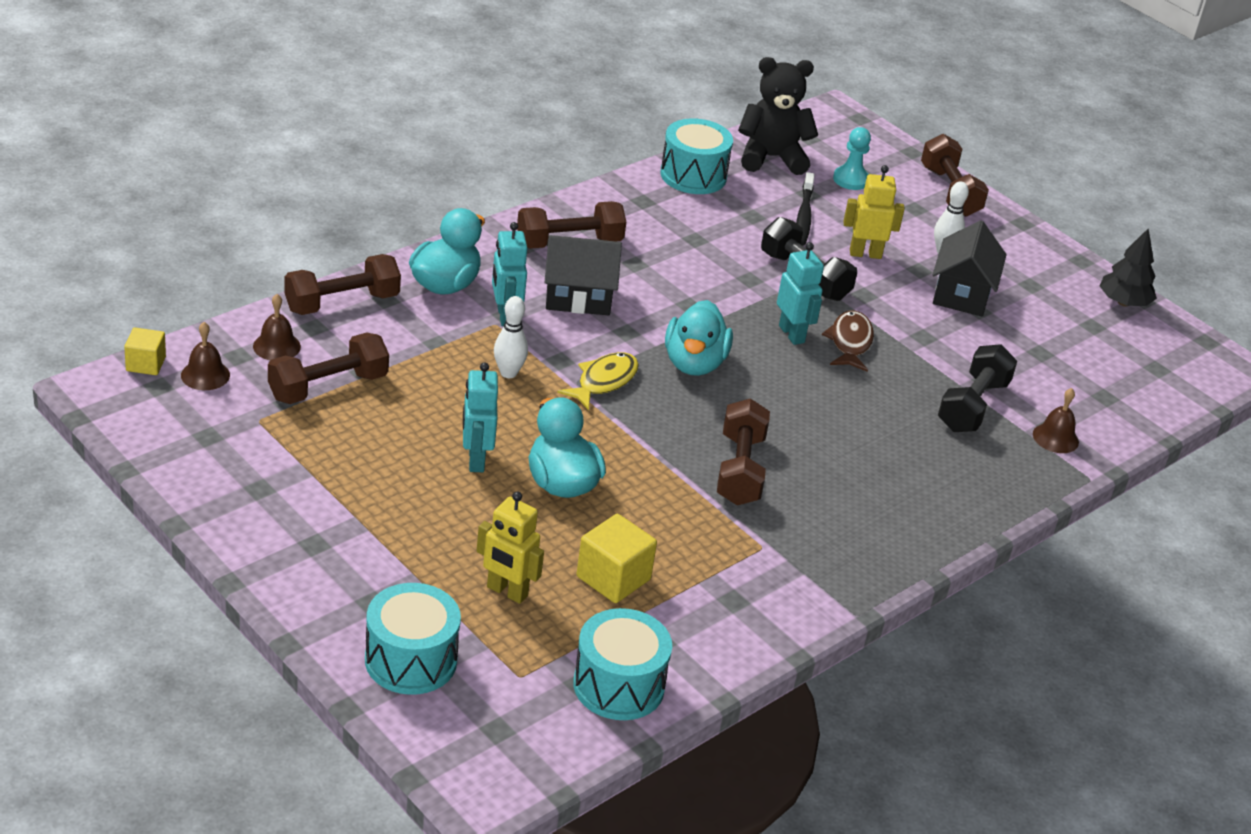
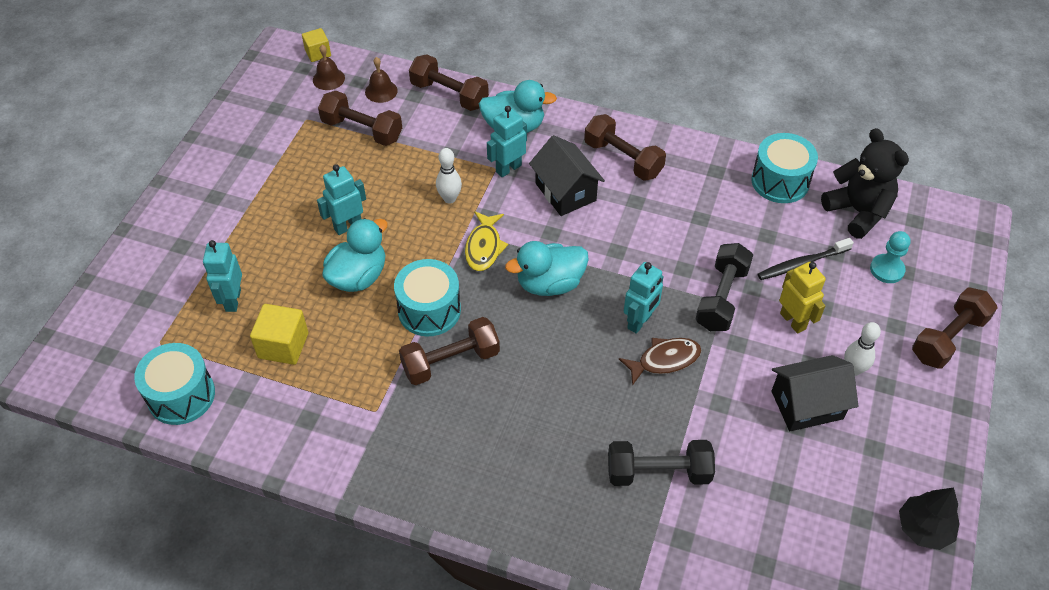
camera: 65 degrees right, 15 degrees up
turquoise drum [365,583,461,695] -> turquoise drum moved to [394,259,461,336]
yellow robot [477,491,544,604] -> turquoise robot [203,240,242,312]
yellow fish [557,352,639,410] -> yellow fish turned 90 degrees clockwise [465,211,509,271]
brown bell [1033,388,1079,453] -> none

